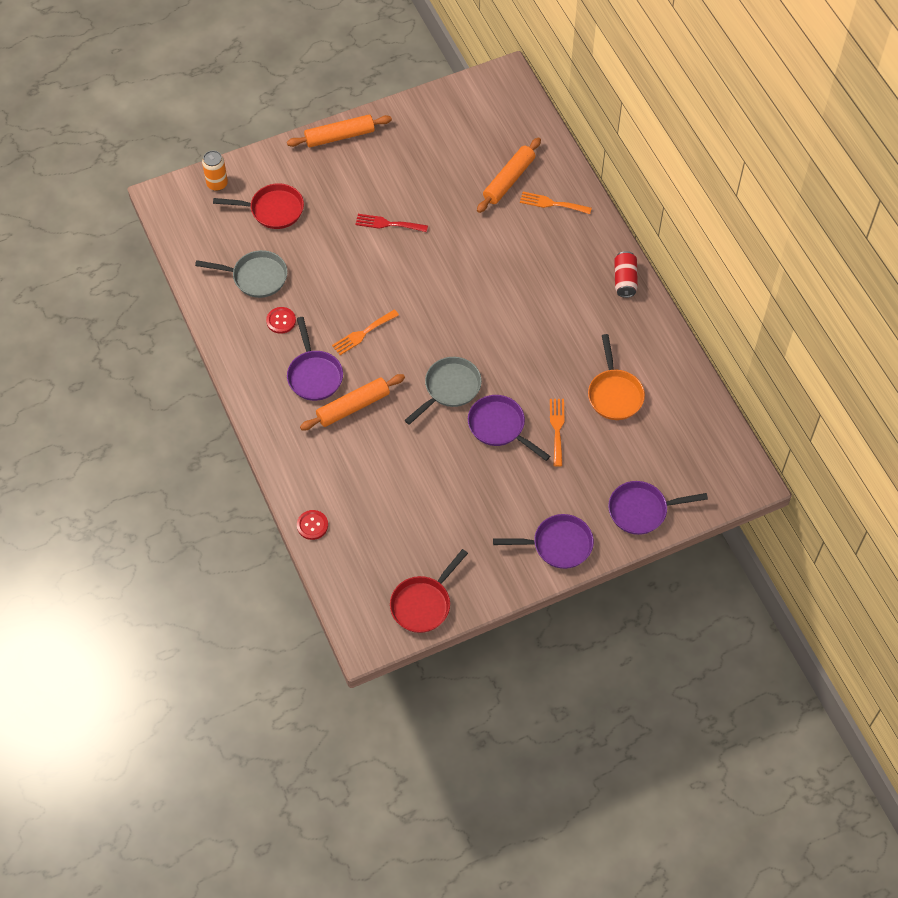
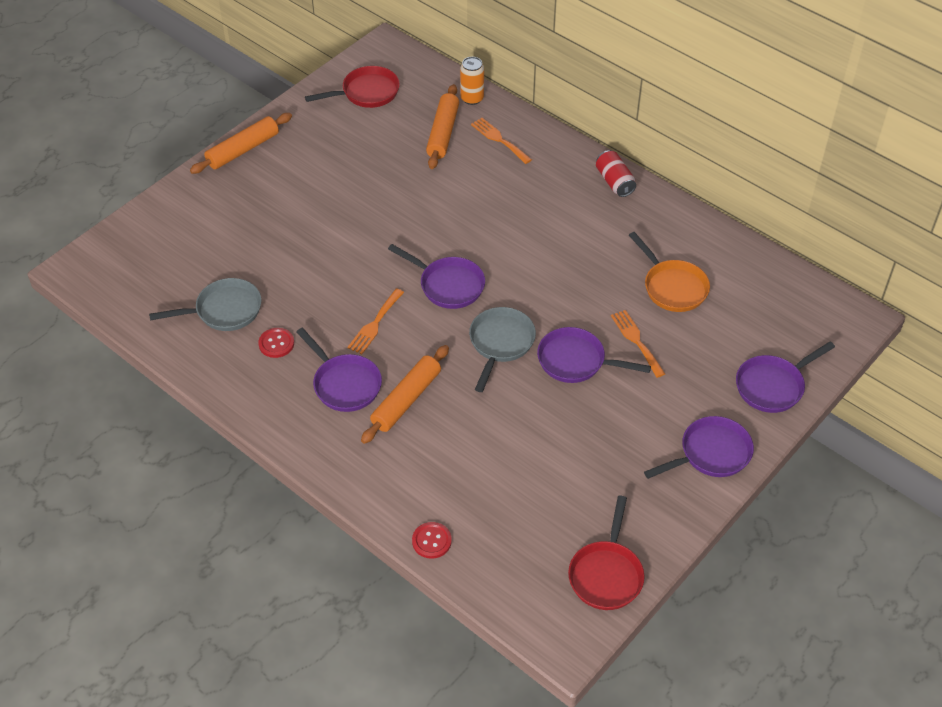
camera: 25 degrees left, 10 degrees down
orange can [202,151,228,191] -> orange can moved to [460,57,484,105]
red pan [213,183,304,229] -> red pan moved to [305,66,400,108]
red fork [355,214,428,232] -> none
orange fork [520,192,592,214] -> orange fork turned 60 degrees clockwise [471,118,532,164]
none -> purple pan [388,244,485,309]

